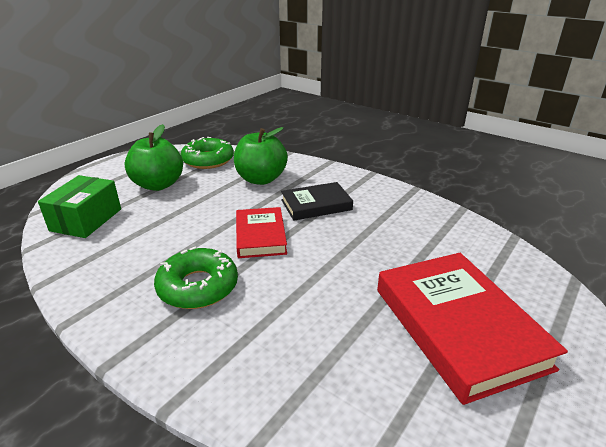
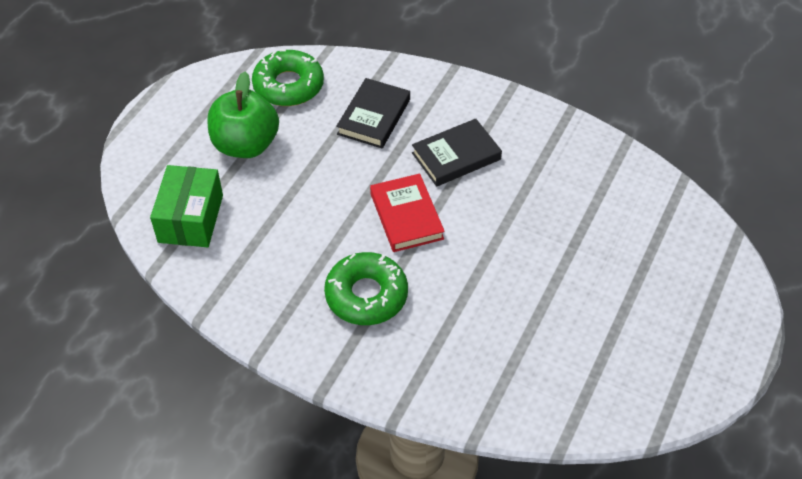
camera: 10 degrees left, 20 degrees up
green apple [234,127,288,185] -> black book [336,78,410,148]
red book [377,253,568,405] -> none

